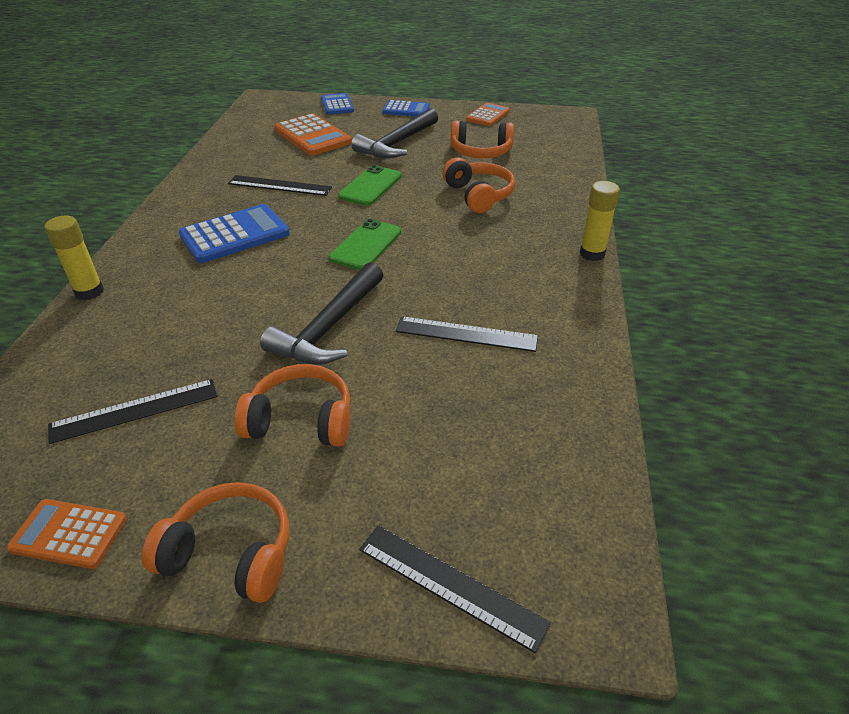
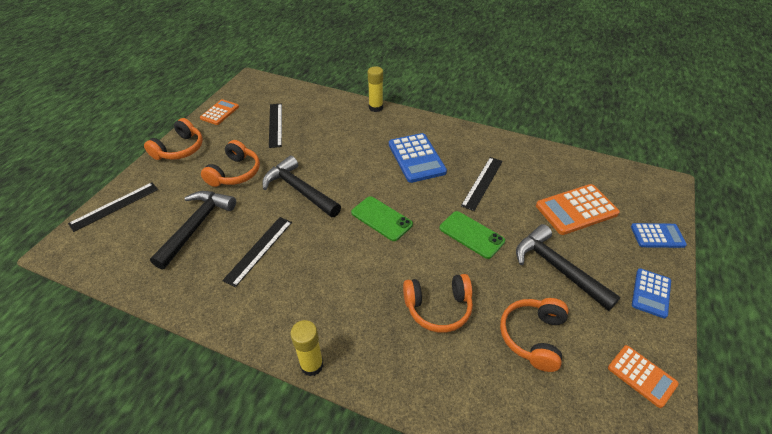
camera: 105 degrees right, 5 degrees up
none -> black hammer [150,191,236,270]

